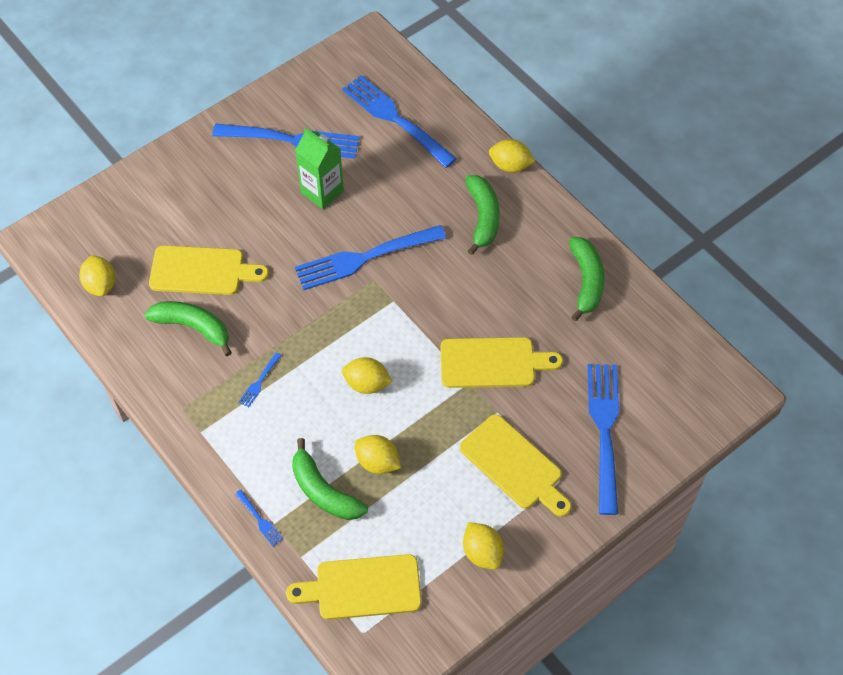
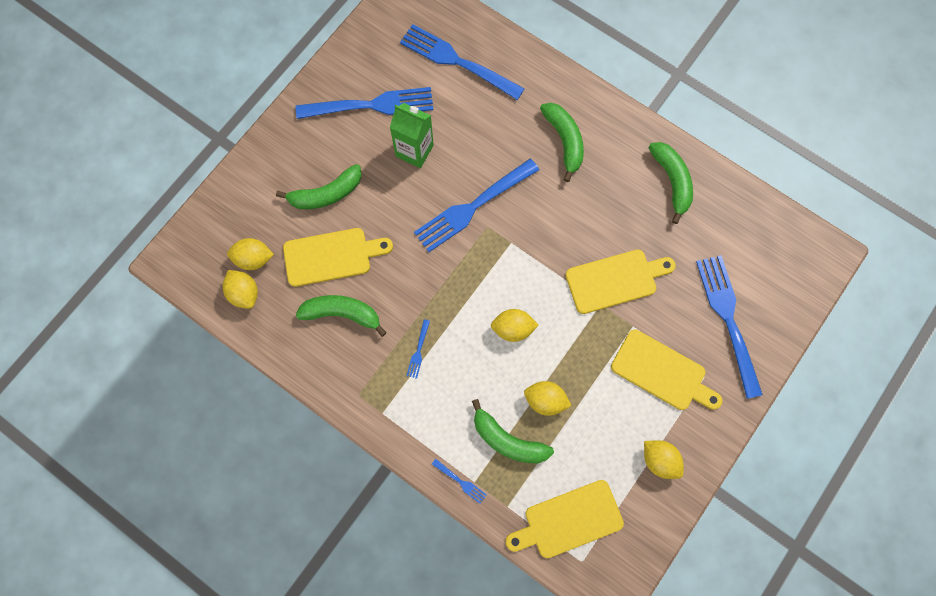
camera: 15 degrees left, 15 degrees up
yellow lemon [489,139,535,173] -> yellow lemon moved to [227,238,274,270]
none -> green banana [276,164,362,209]

